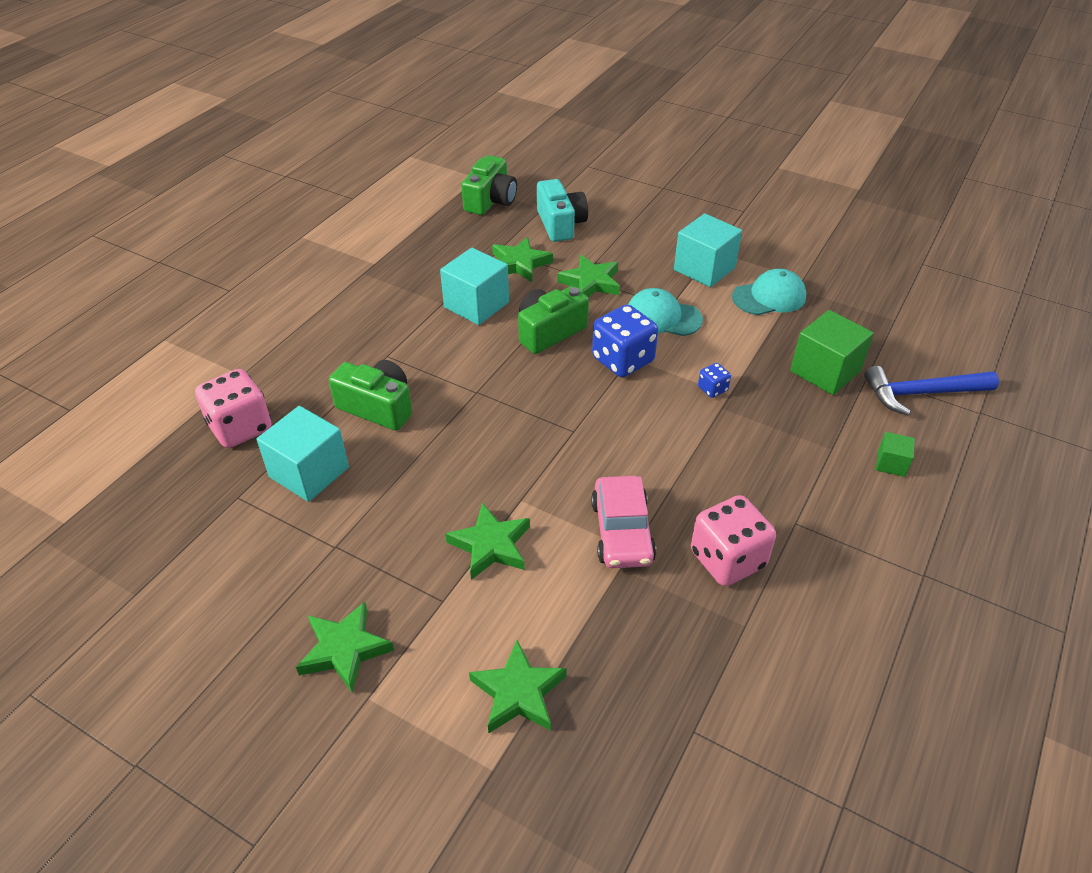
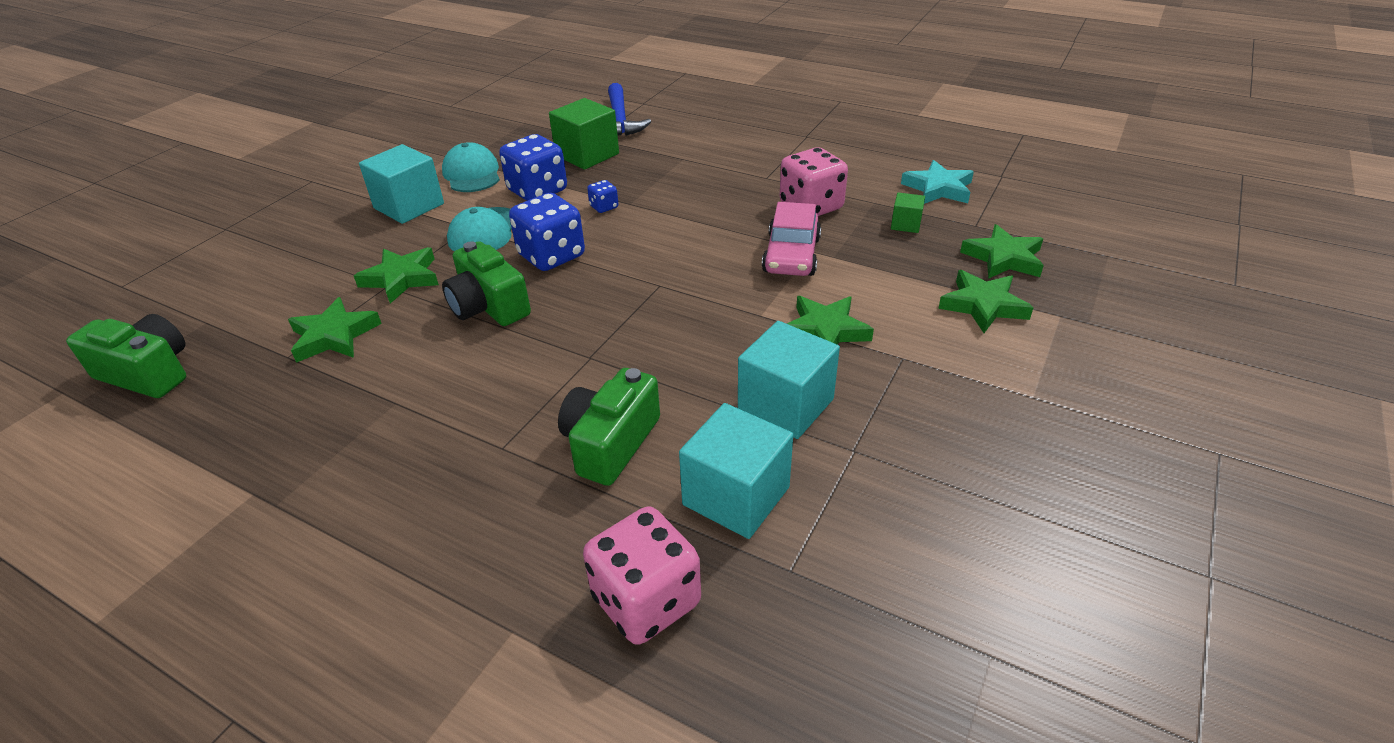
camera: 90 degrees left, 5 degrees down
green star [296,602,394,692] -> green star moved to [960,224,1044,279]
turquoise cube [440,248,509,325] -> turquoise cube moved to [738,321,840,439]
turquoise camera [537,179,588,242] -> none
pink car [591,476,656,568] -> pink car turned 105 degrees clockwise [762,202,821,276]
green cube [876,432,915,477] -> green cube moved to [891,193,925,233]
none -> blue dice [499,134,567,201]
none -> turquoise star [901,160,974,204]

